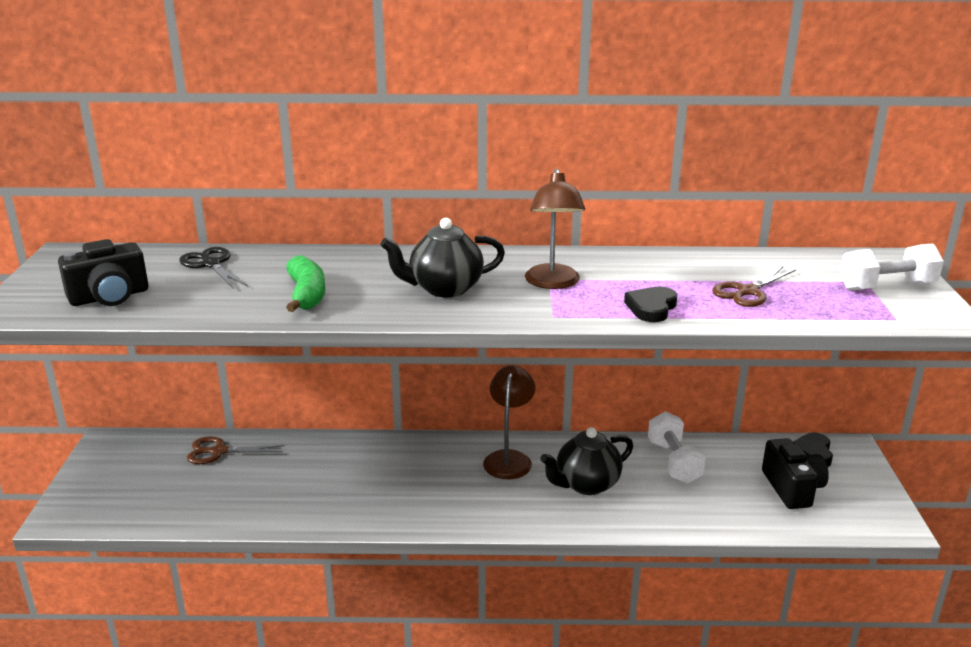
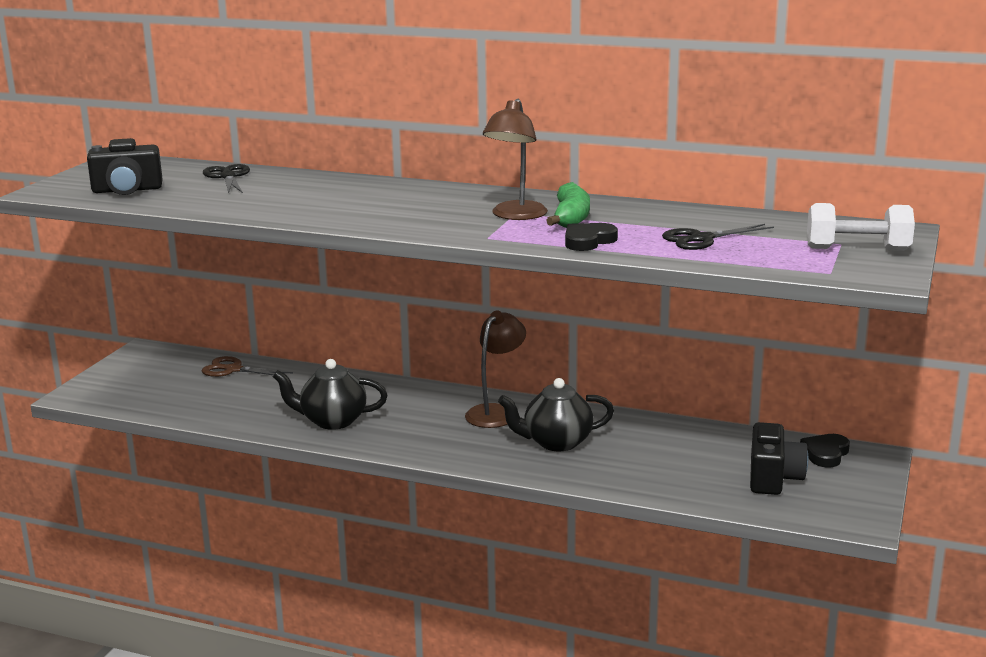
camera: 20 degrees right, 5 degrees down
green banana [286,255,326,312] -> green banana moved to [546,182,590,228]
black teapot [380,218,505,298] -> black teapot moved to [273,359,387,430]
white dumbbell [648,411,706,483] -> none
brown scissors [712,267,796,307] -> black scissors [662,224,774,250]

